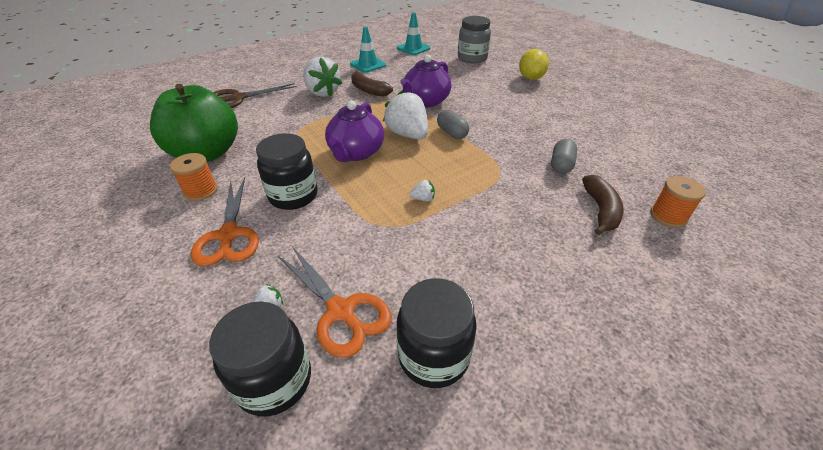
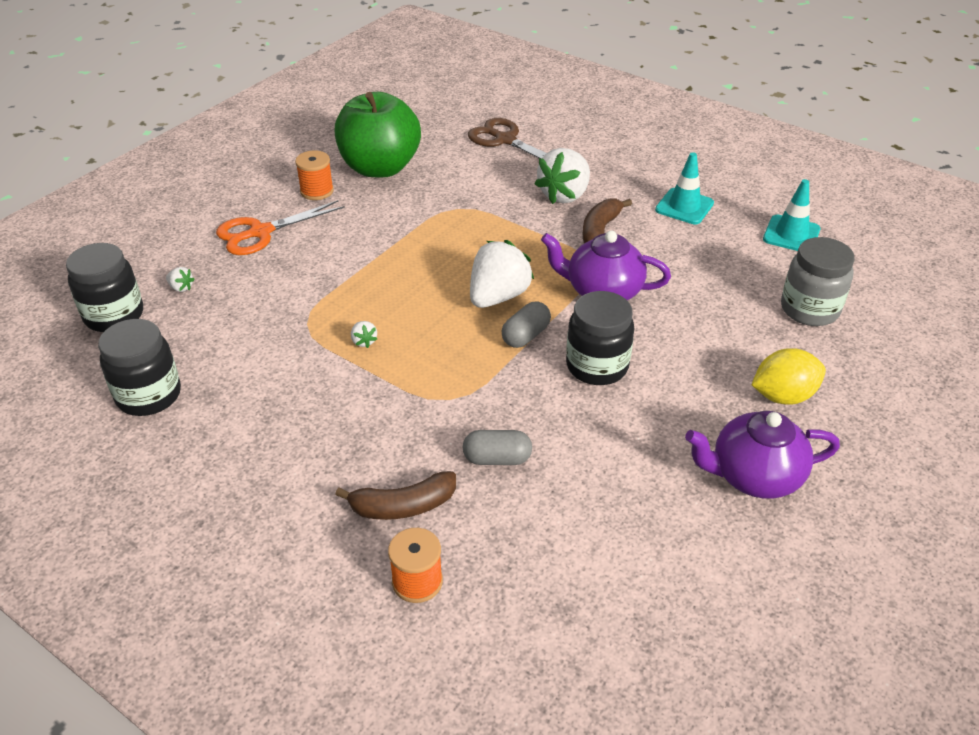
camera: 70 degrees right, 0 degrees up
black jar [256,133,318,210] -> black jar moved to [566,291,634,385]
orange scissors [278,246,392,358] -> none
purple teapot [325,101,384,162] -> purple teapot moved to [685,411,840,499]

